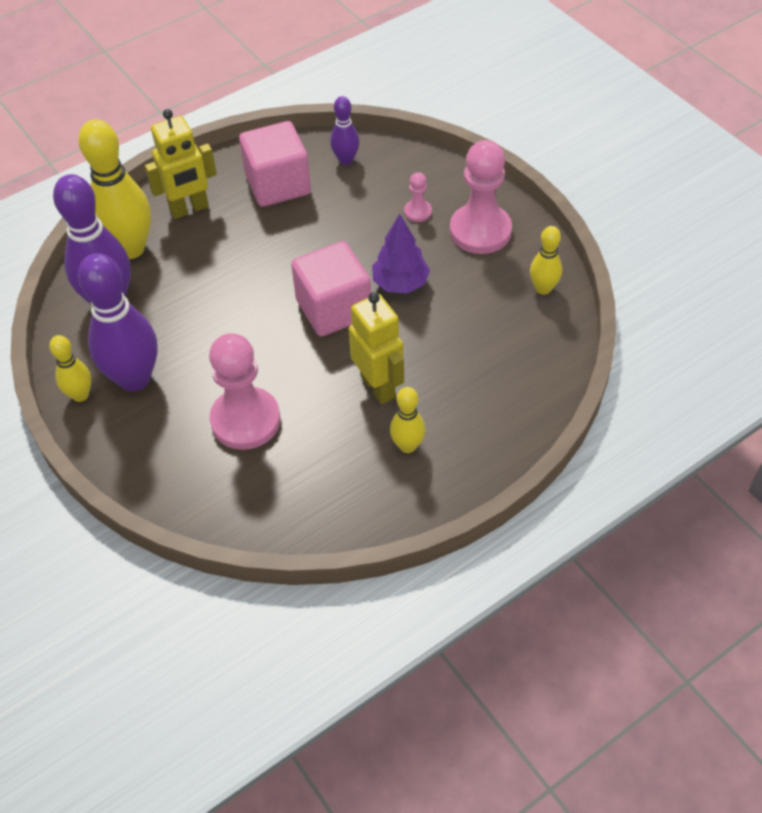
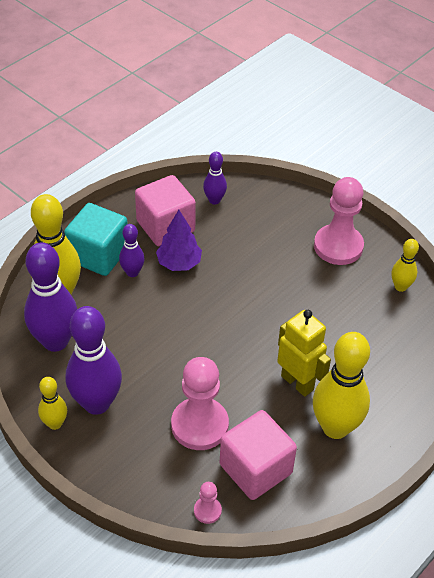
camera: 15 degrees left, 5 degrees down
yellow robot [145,109,217,219] -> turquoise cube [64,203,128,276]
pink cube [291,241,371,337] -> pink cube moved to [220,410,297,500]
purple tree [372,214,430,294] -> purple tree moved to [156,210,202,271]
yellow bowling pin [390,387,426,453] -> yellow bowling pin [313,332,370,439], size x1.94
pink pawn [404,172,432,222] -> pink pawn moved to [194,482,222,524]
none -> purple bowling pin [119,224,145,277]

